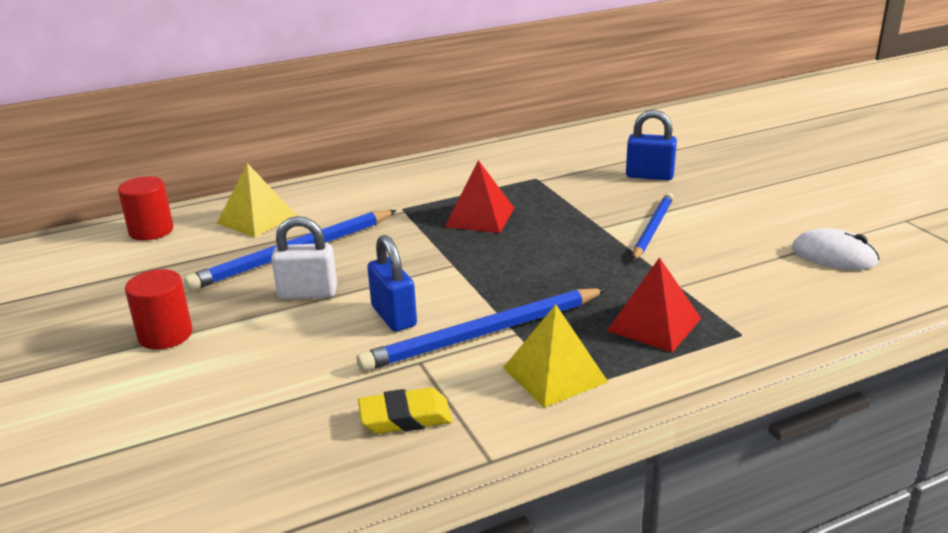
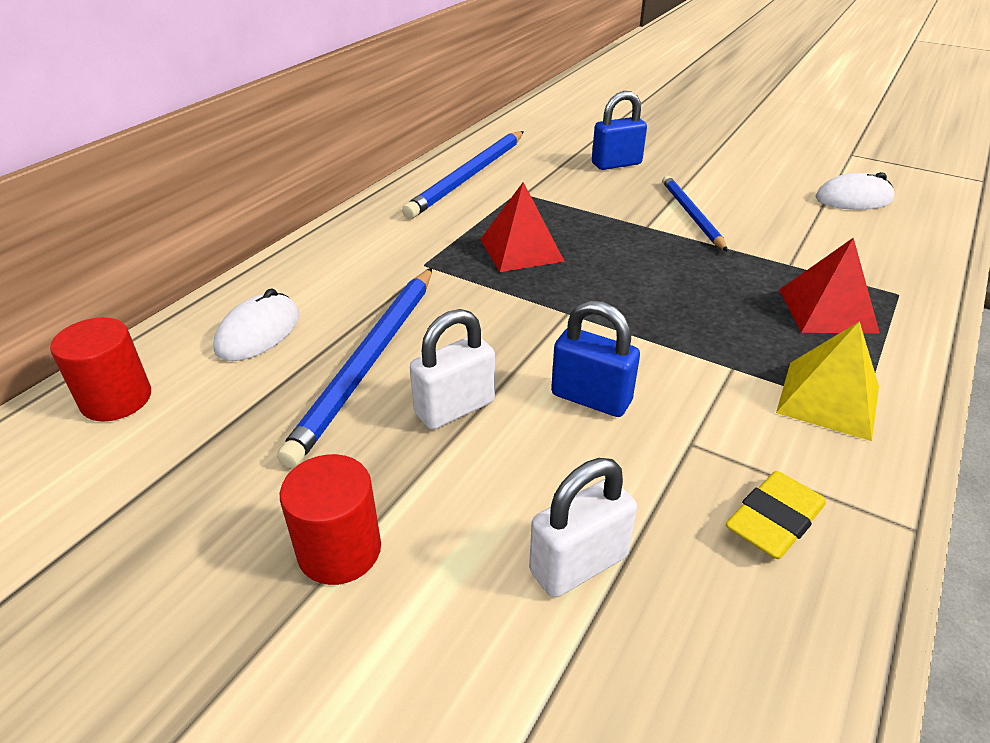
camera: 35 degrees left, 10 degrees up
yellow pyramid [217,163,297,237] -> white mouse [213,289,299,361]
blue pencil [356,288,606,372] -> blue pencil moved to [402,131,524,219]
none -> white padlock [529,458,637,598]

